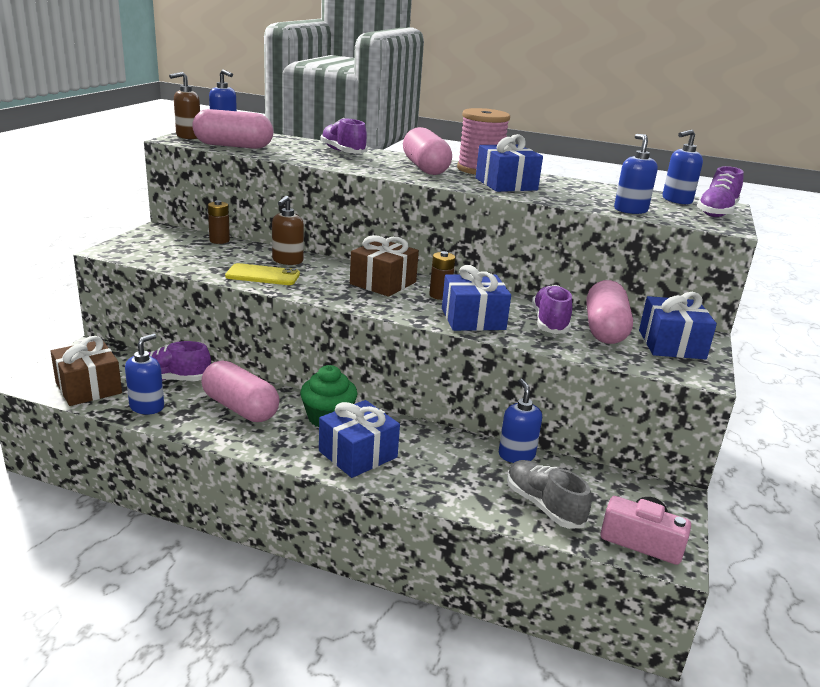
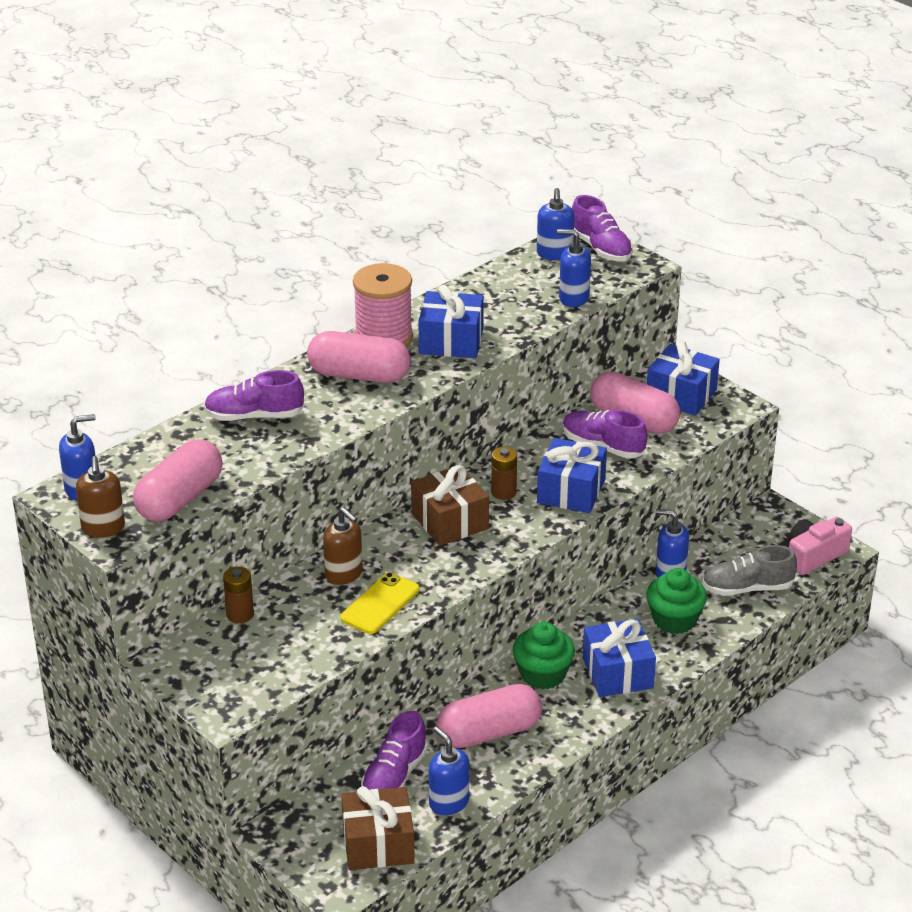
camera: 60 degrees left, 10 degrees up
none -> green cupcake [646,568,707,634]

